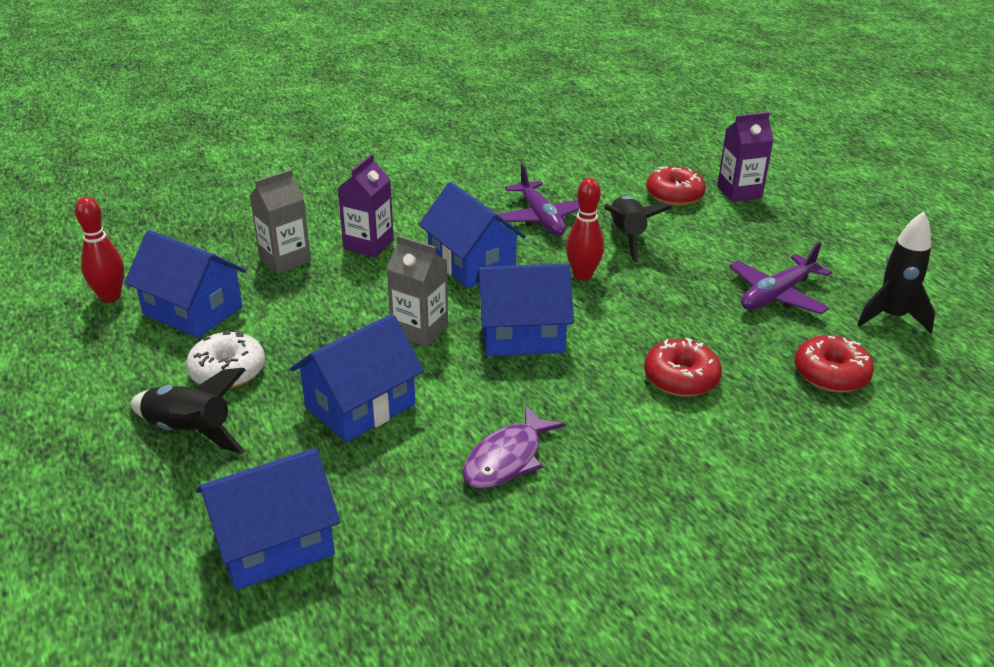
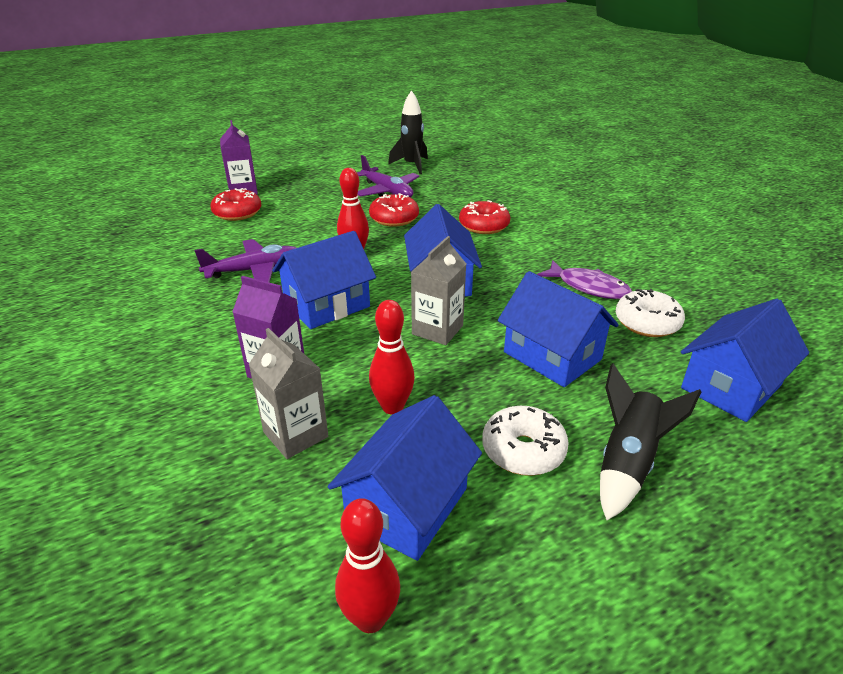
camera: 90 degrees left, 0 degrees up
blue house [196,448,340,590] -> blue house turned 75 degrees clockwise [681,299,809,422]
black rocket [604,196,672,263] -> none
red donut [795,335,874,393] -> red donut moved to [369,193,419,227]
none -> red bowling pin [369,300,415,415]
none -> white donut [616,289,685,337]

